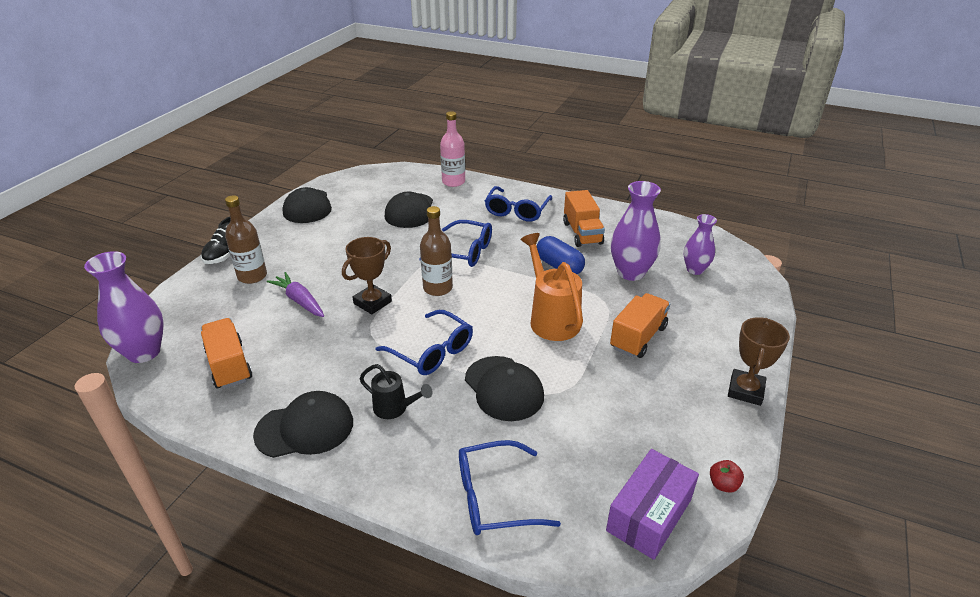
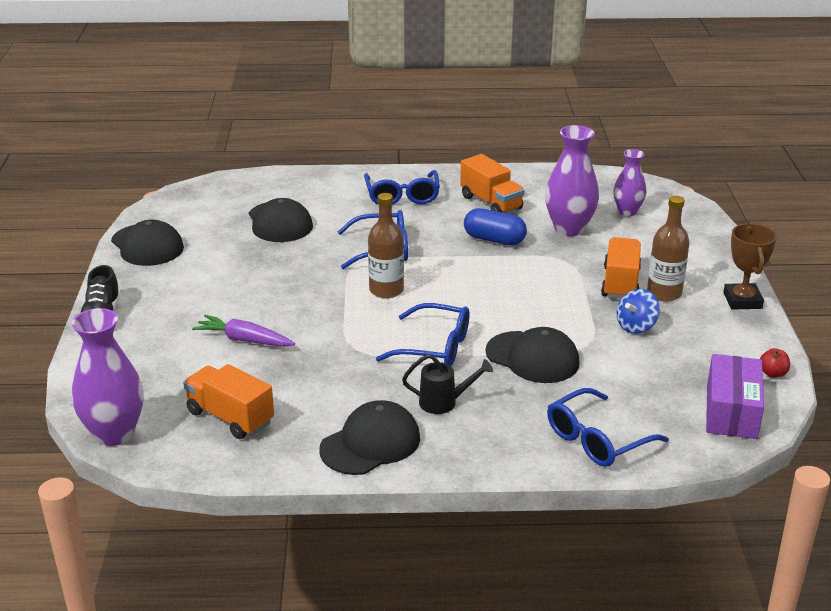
camera: 25 degrees left, 5 degrees down
brown bottle [225,195,267,284] -> brown bottle moved to [647,195,690,301]
brown trophy [342,237,392,314] -> none
pink bottle [440,111,465,187] -> none
orange watering can [520,233,583,341] -> none
none -> blue spinning top [617,289,660,334]

